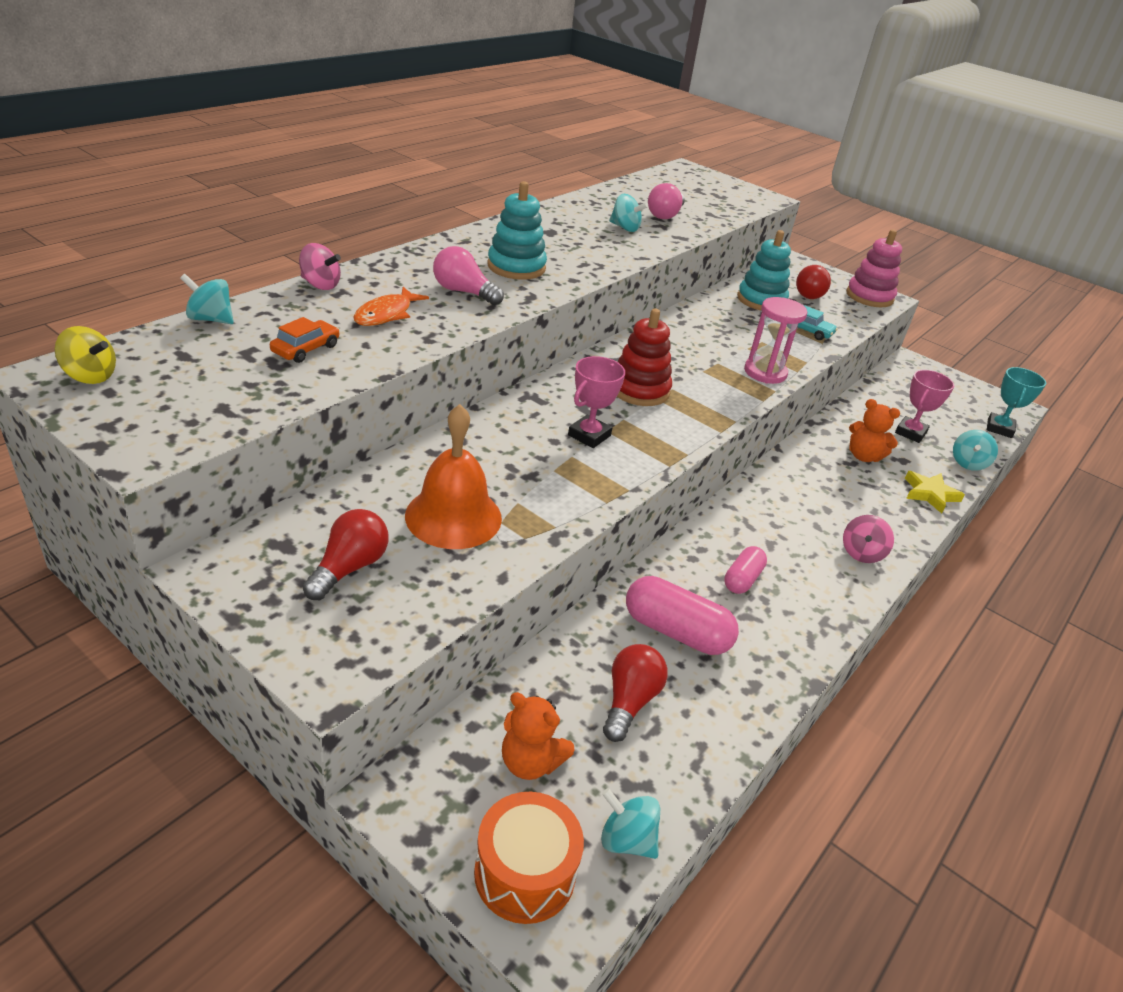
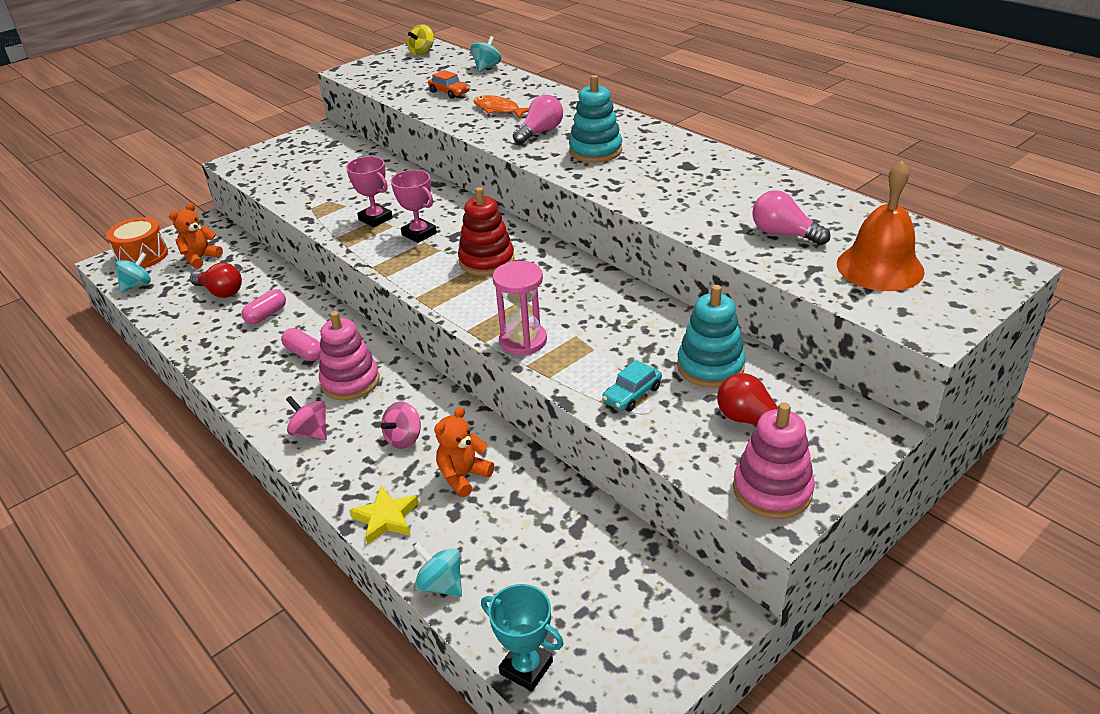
camera: 105 degrees right, 0 degrees up
pink spinning top [299,243,341,290] -> pink spinning top moved to [381,402,421,449]
red light bulb [302,509,389,600] -> none
orange bell [405,404,502,549] -> orange bell moved to [837,161,925,291]
turquoise spinning top [609,194,648,232] -> none
pink capsule [626,576,739,655] -> pink capsule [241,289,286,324], size x0.60
pink trophy [895,370,954,443] -> pink trophy moved to [346,156,393,228]
none -> pink stacking toy [319,311,380,400]

